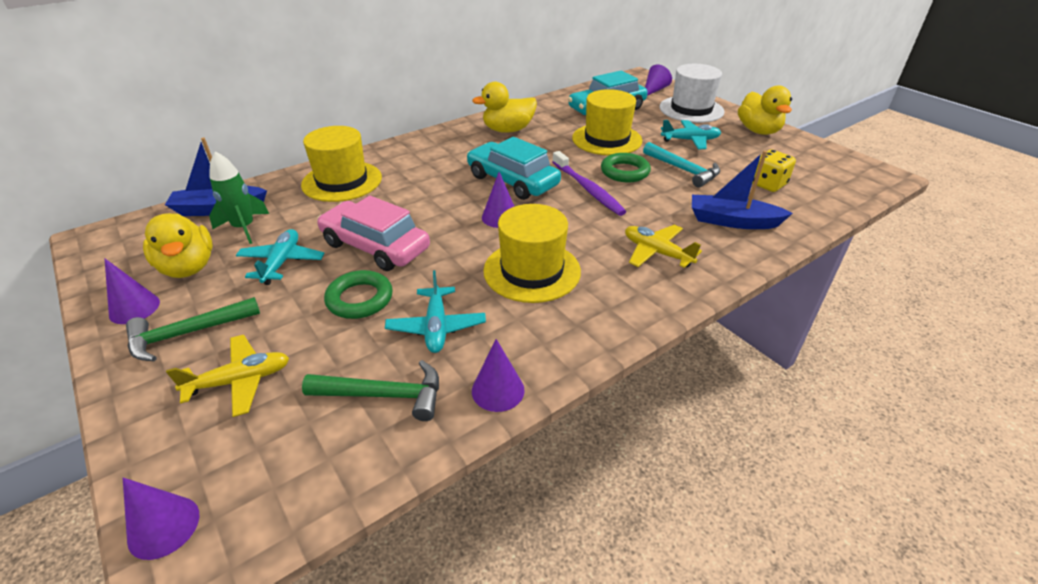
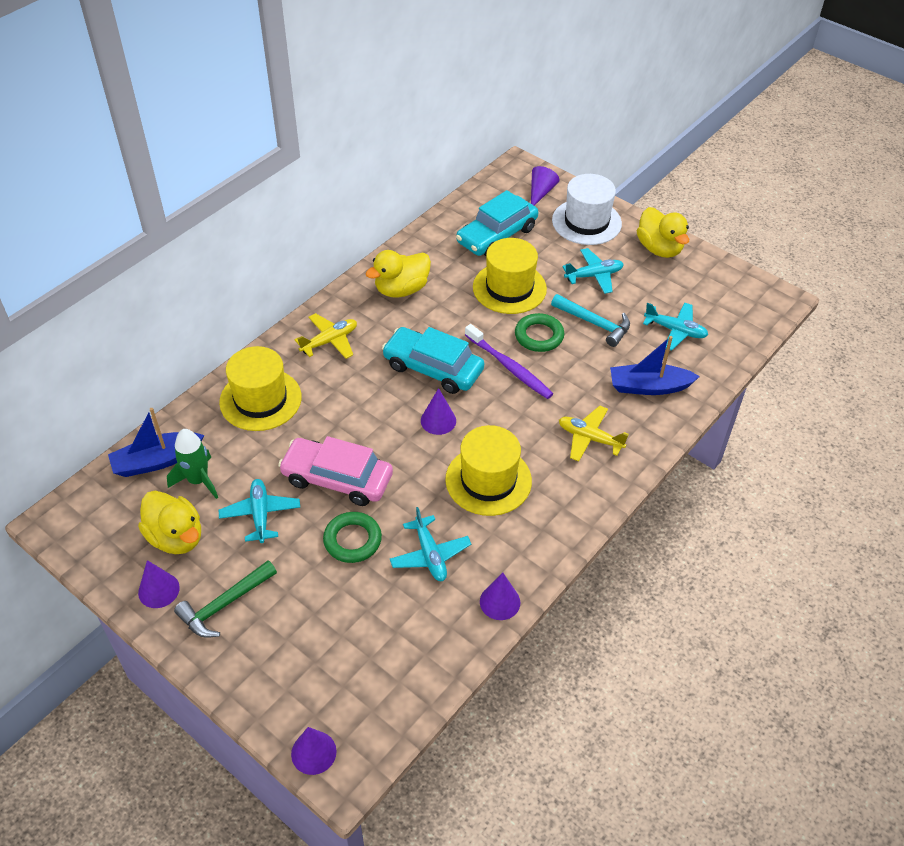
camera: 15 degrees left, 10 degrees up
yellow plane [166,335,289,417] -> yellow plane moved to [295,313,357,359]
green hammer [302,360,439,421] -> none
yellow dice [752,149,796,192] -> turquoise plane [643,302,708,351]

